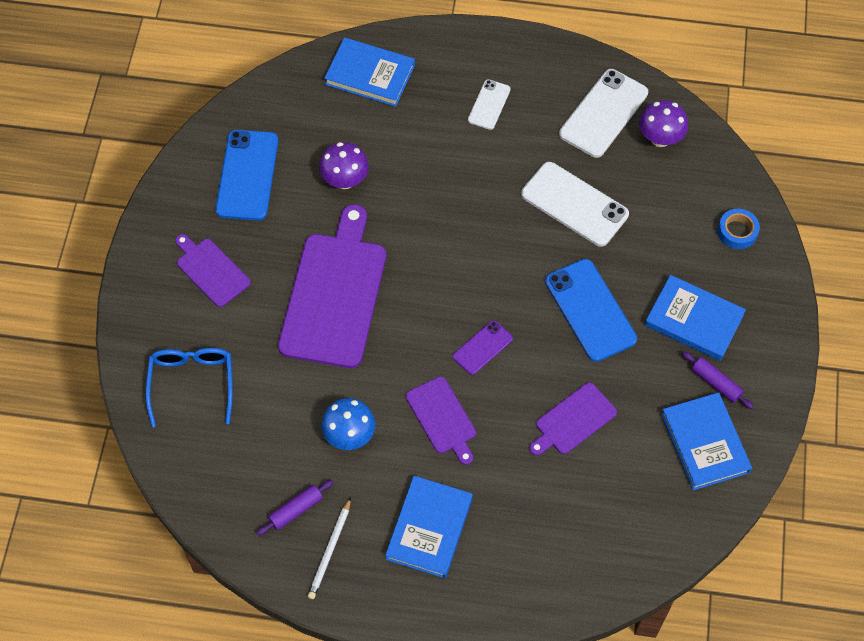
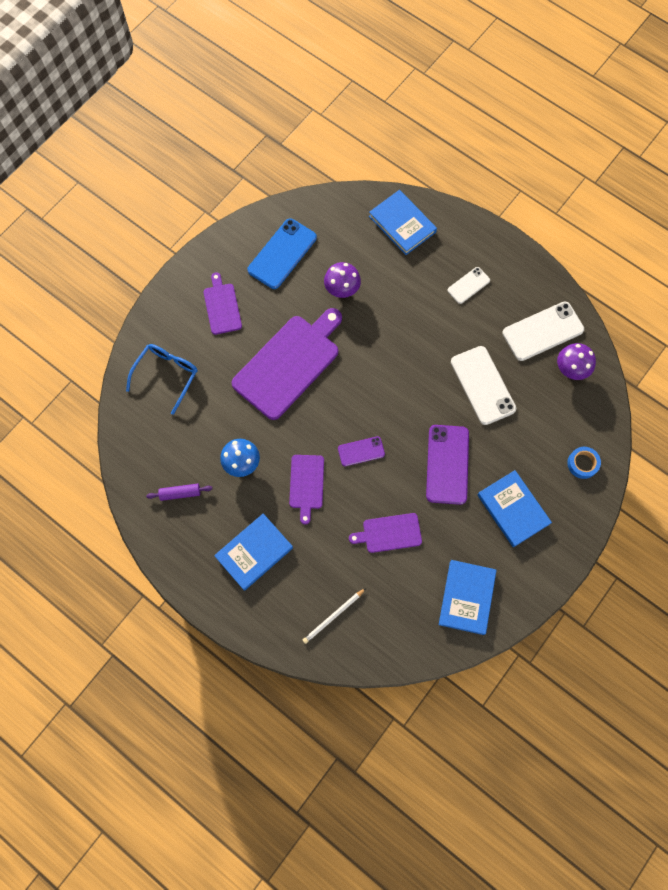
camera: 30 degrees right, 10 degrees up
white pencil [308,497,351,599] -> white pencil moved to [303,588,366,644]
blue phone [545,259,637,362] -> purple phone [426,425,469,505]
purple rolling pin [682,351,754,409] -> none

